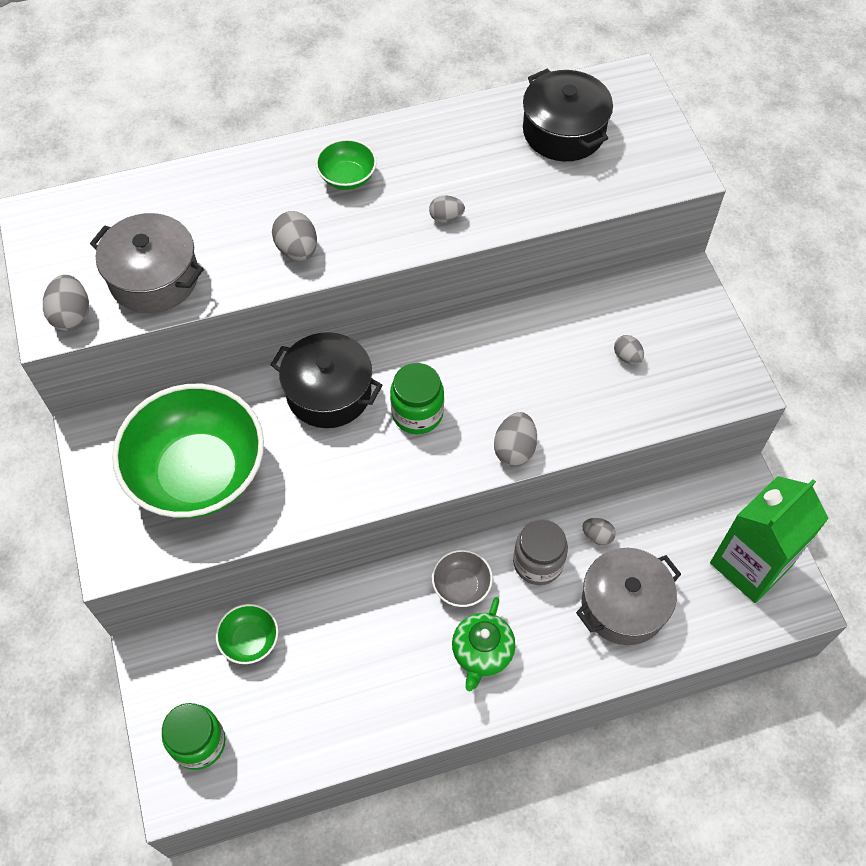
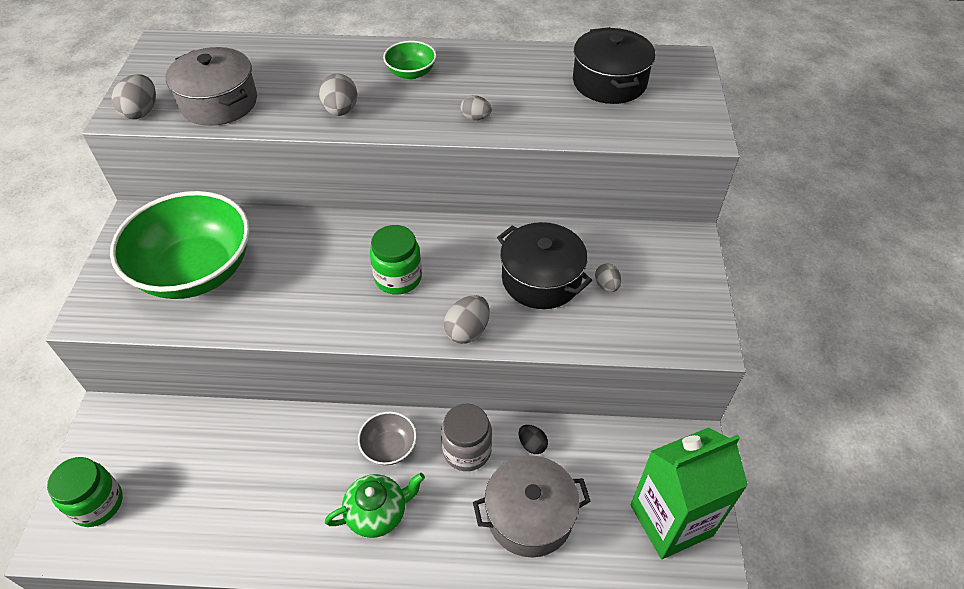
camera: 20 degrees right, 10 degrees down
green bowl [216,604,278,664] -> none
black pot [271,332,382,428] -> black pot moved to [497,222,592,309]
green teapot [452,597,515,692] -> green teapot turned 150 degrees counterclockwise [325,473,425,538]
grey egg [582,518,616,545] -> black egg [518,425,548,454]

